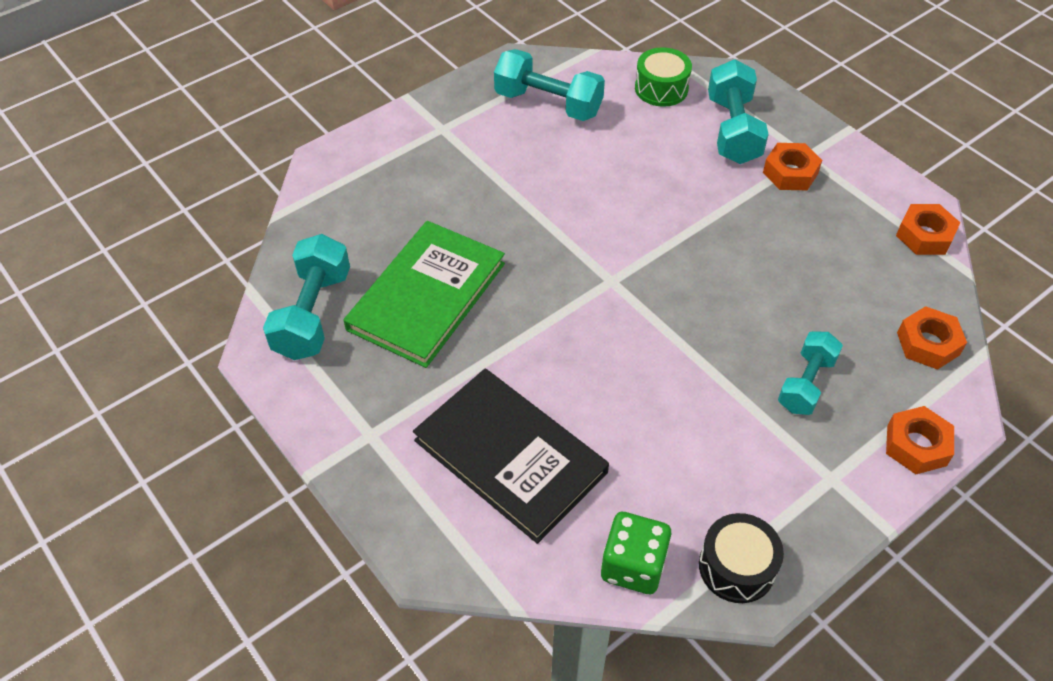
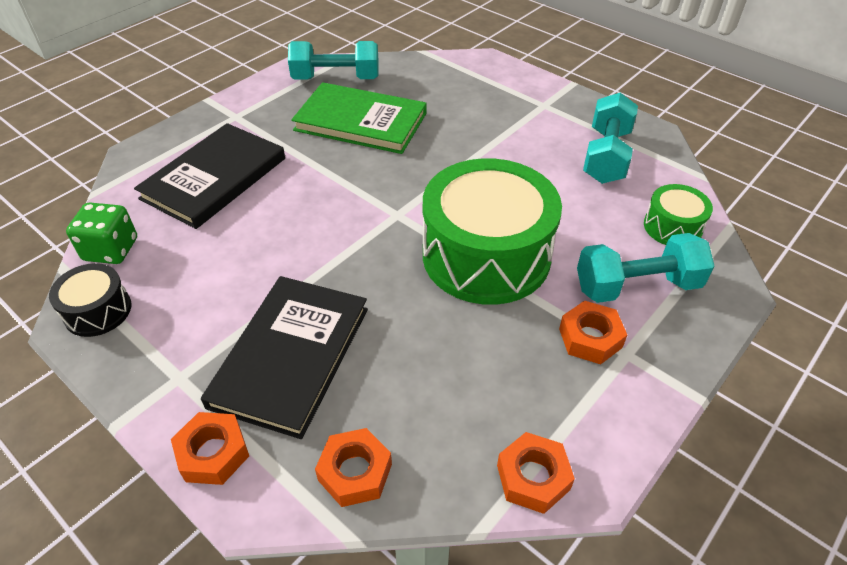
camera: 80 degrees right, 5 degrees down
turquoise dumbbell [778,331,843,415] -> black book [201,276,368,439]
none -> green drum [423,158,562,305]

